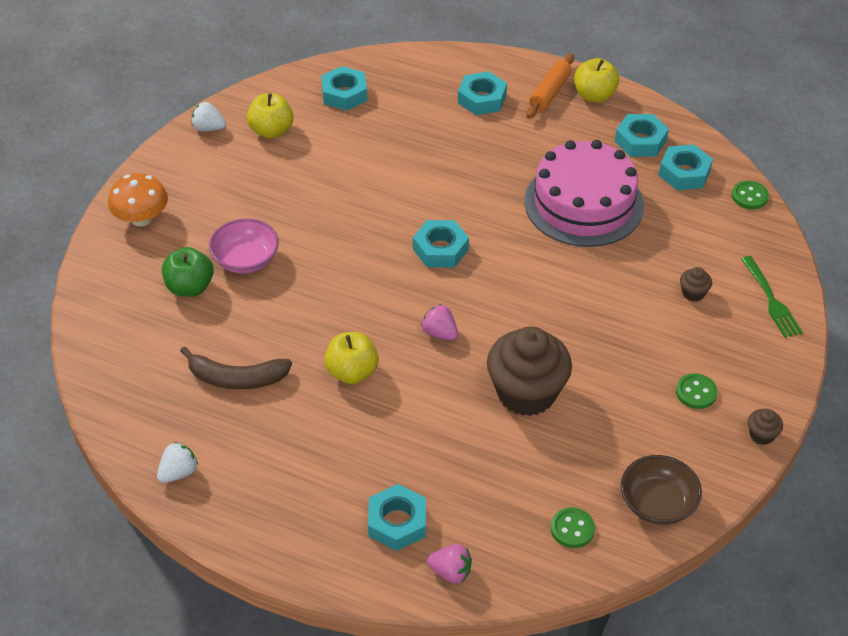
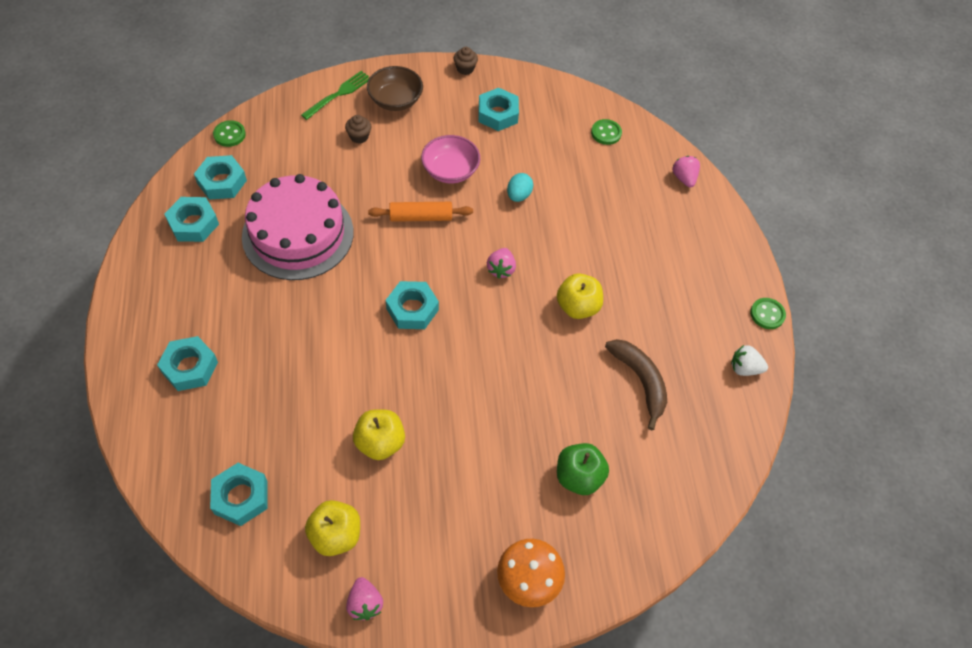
camera: 125 degrees left, 10 degrees up
white strawberry [192,102,226,131] -> pink strawberry [346,577,383,620]
pink bowl [209,218,279,274] -> pink bowl moved to [421,135,480,184]
turquoise nut [368,484,426,551] -> turquoise nut moved to [479,88,519,131]
brown cupcake [487,326,572,416] -> turquoise egg [507,173,533,202]
orange rolling pin [526,53,574,118] -> orange rolling pin moved to [368,202,473,222]
yellow apple [574,58,619,103] -> yellow apple moved to [353,409,405,460]
brown bowl [621,455,702,525] -> brown bowl moved to [367,66,423,111]
green button [676,373,718,409] -> green button moved to [750,298,786,329]

